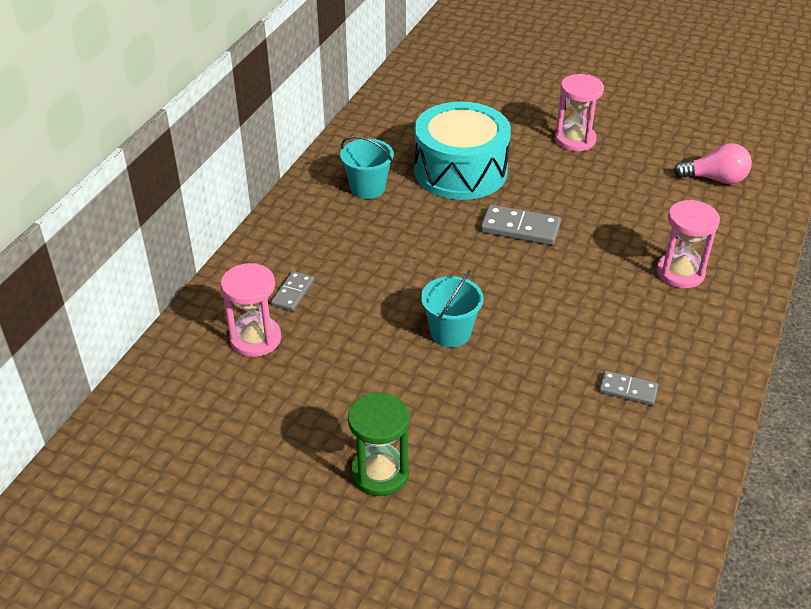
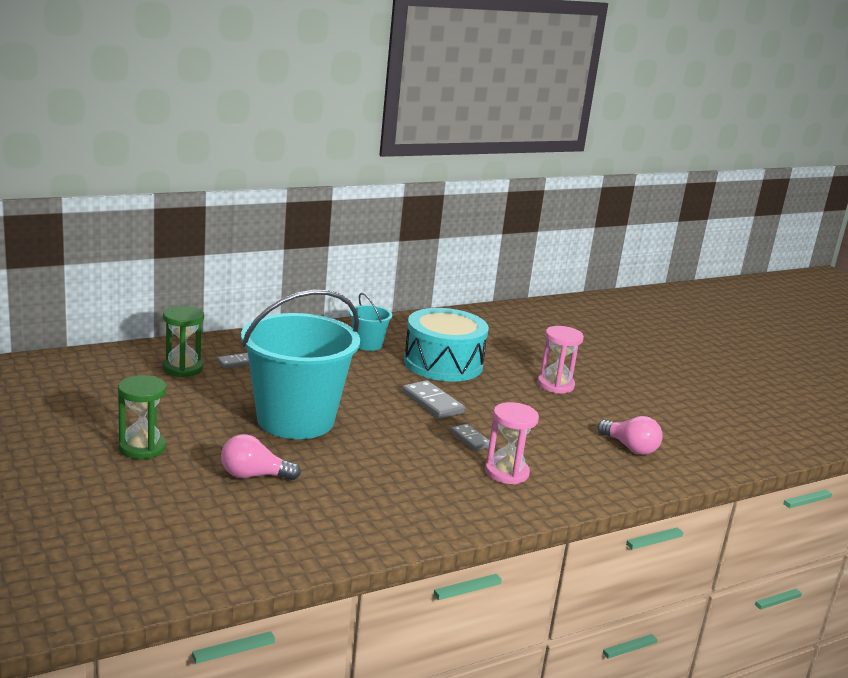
camera: 35 degrees right, 20 degrees down
pink hourglass [221,263,281,357] -> green hourglass [163,306,204,377]
turquoise bucket [421,270,484,347] -> turquoise bucket [241,290,360,439], size x2.28
grey domino [599,370,658,406] -> grey domino moved to [451,424,490,451]
none -> pink light bulb [221,434,301,480]

